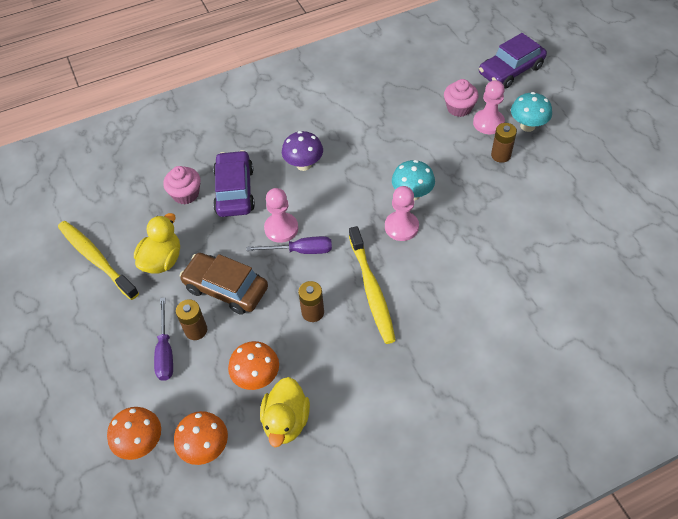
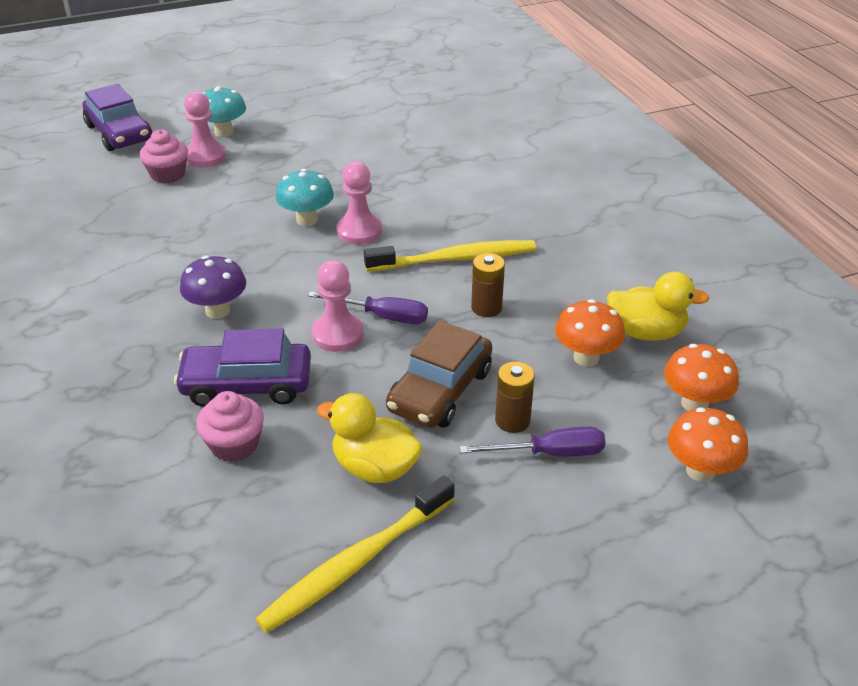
camera: 90 degrees left, 15 degrees down
purple screwdriver [246,236,332,254] -> purple screwdriver turned 105 degrees clockwise [308,291,428,324]
brown battery [491,123,517,163] -> none

